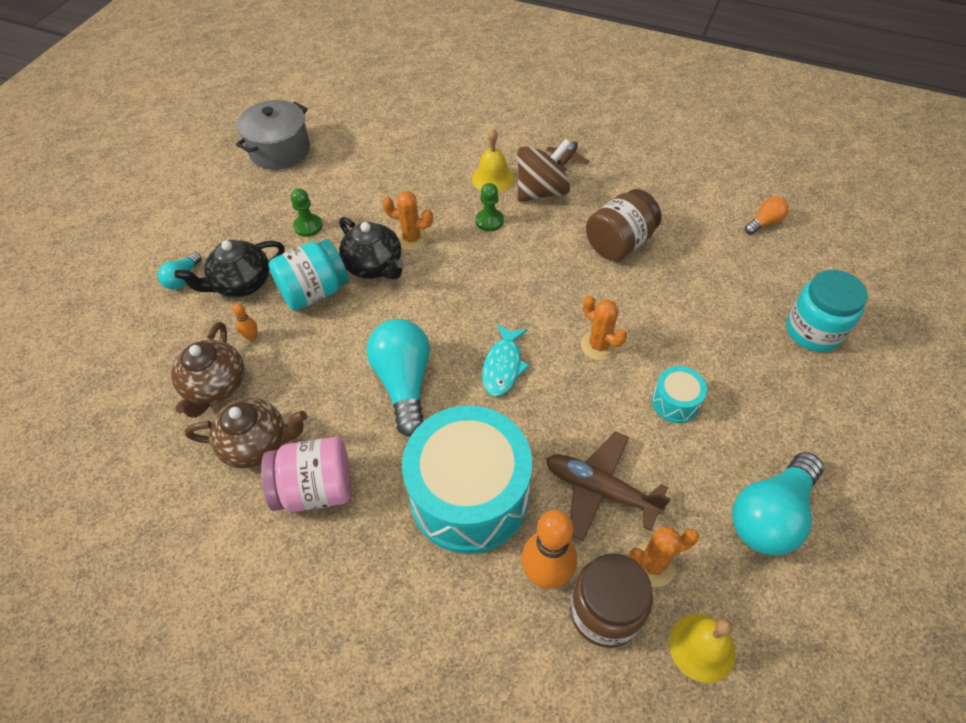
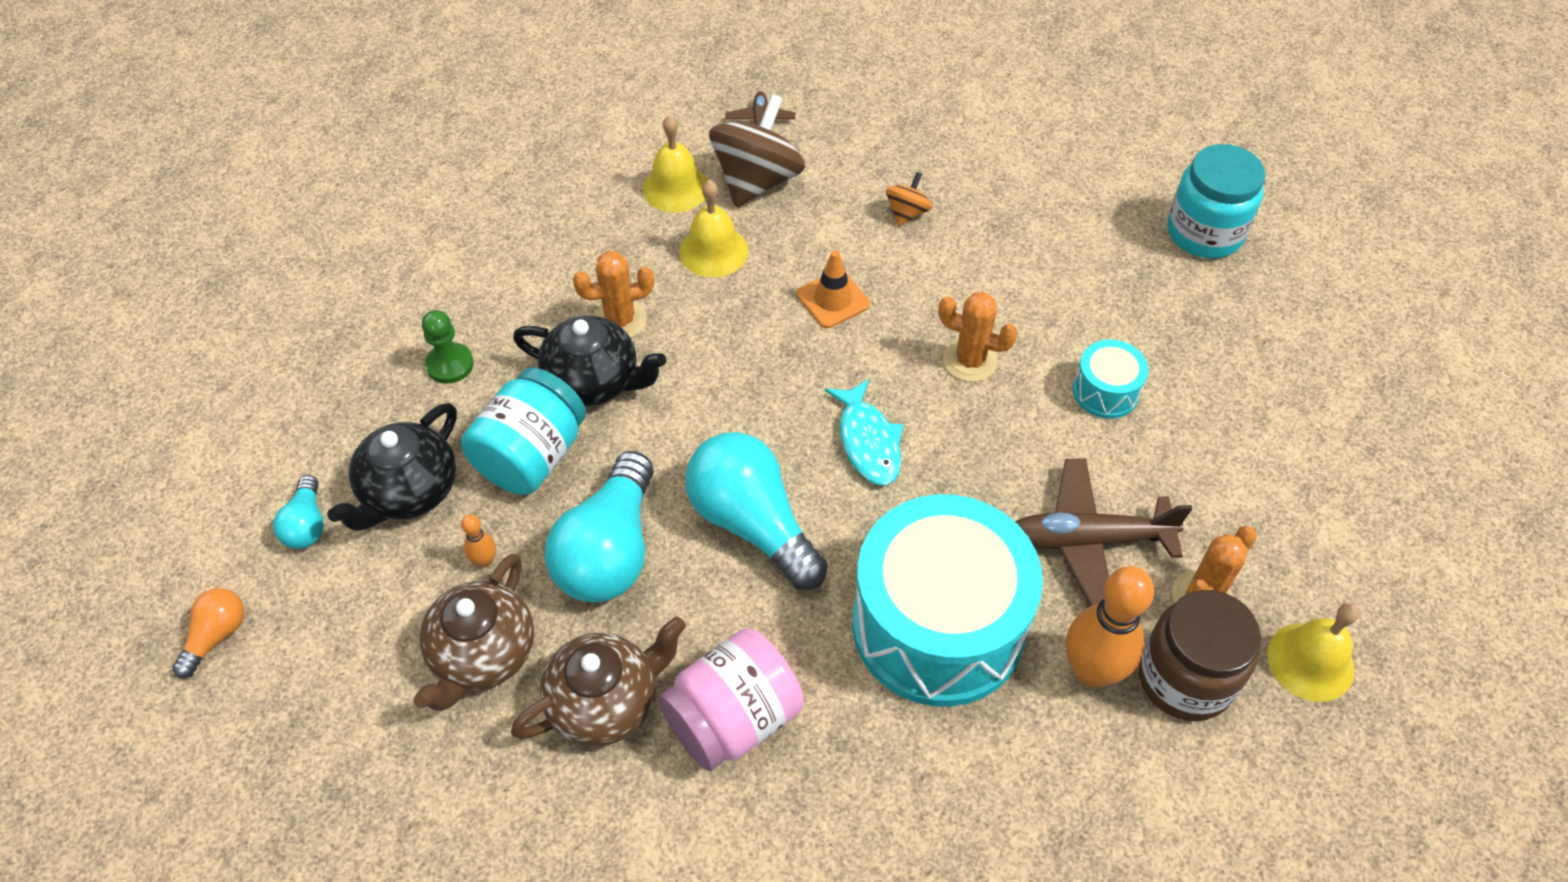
camera: 30 degrees left, 0 degrees up
brown teapot [171,322,244,418] -> brown teapot turned 45 degrees clockwise [413,553,534,711]
grey pot [236,100,310,170] -> none
green pawn [476,183,504,231] -> yellow bell [679,180,748,277]
brown jar [586,189,662,261] -> orange spinning top [886,172,932,226]
turquoise light bulb [732,452,823,555] -> turquoise light bulb moved to [545,451,654,602]
orange light bulb [745,197,789,235] -> orange light bulb moved to [173,588,244,678]
none -> orange traffic cone [797,250,870,328]

